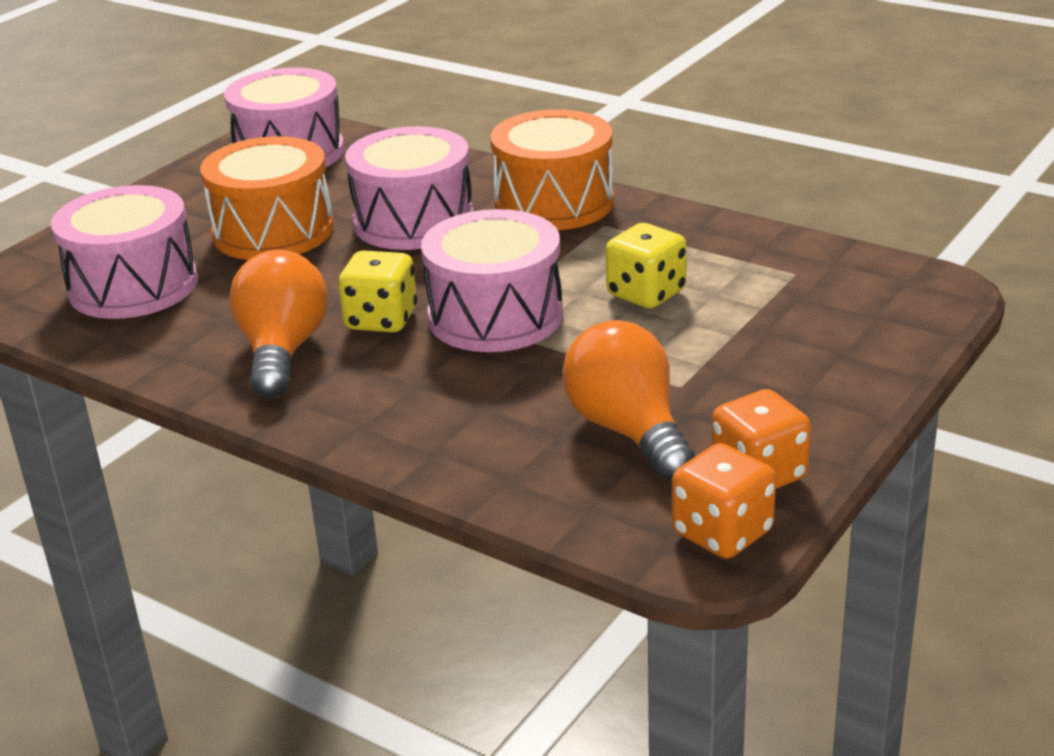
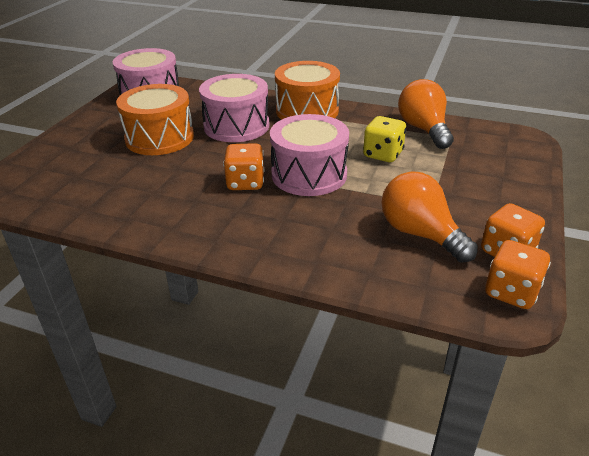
camera: 15 degrees left, 5 degrees up
pink drum [51,185,198,319] -> none
orange light bulb [229,250,327,398] -> orange light bulb moved to [398,79,454,149]
yellow dice [338,250,417,332] -> orange dice [223,143,265,190]

